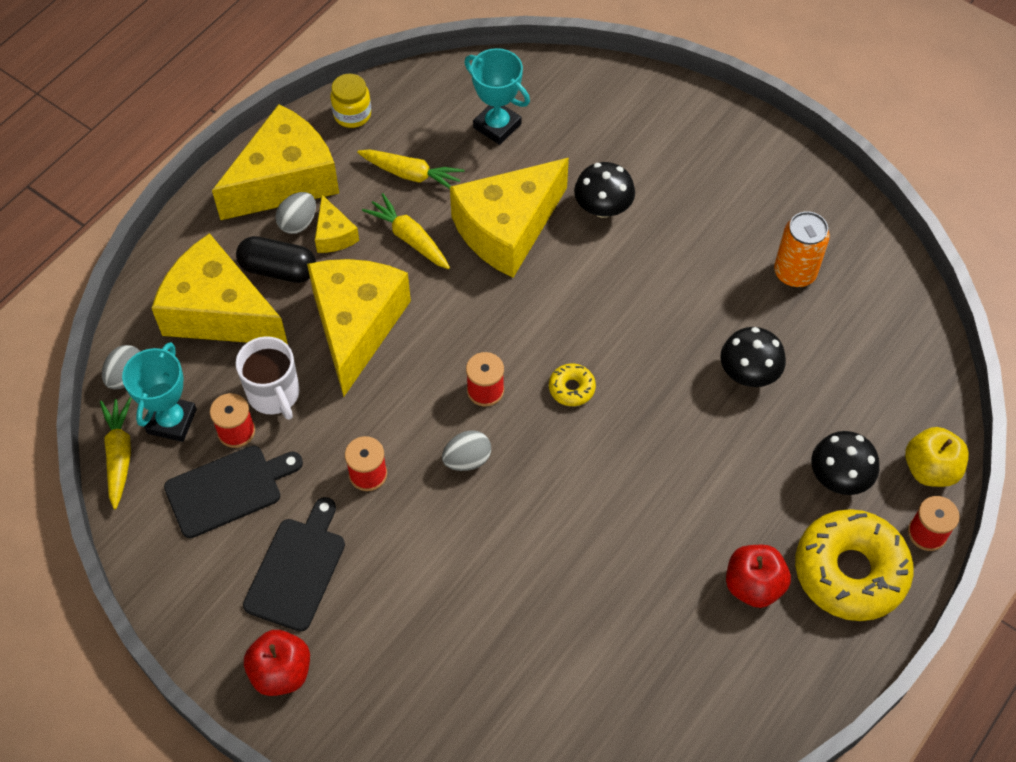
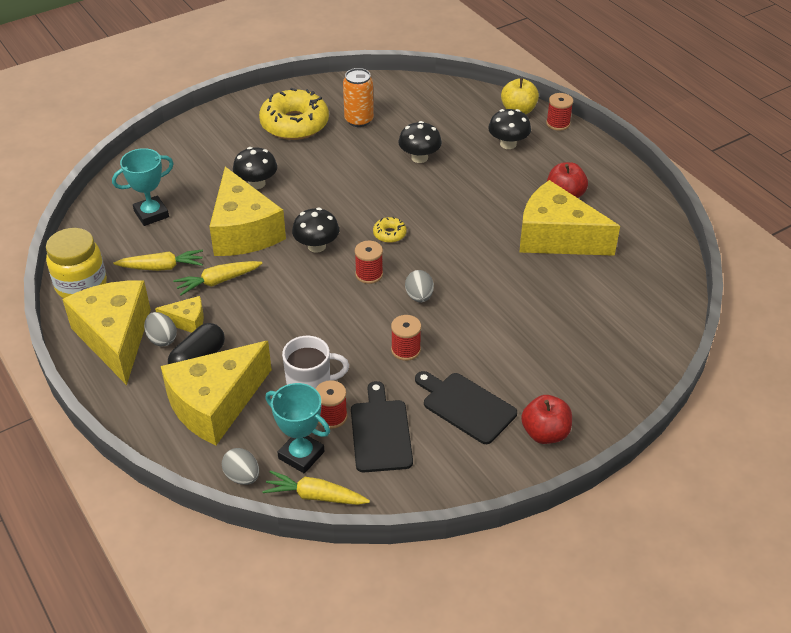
camera: 70 degrees left, 15 degrees down
yellow cheese [307,259,411,397] -> yellow cheese moved to [519,180,620,256]
yellow jar [330,74,371,128] -> yellow jar [46,228,107,298], size x1.61
yellow carrot [357,149,465,189] -> yellow carrot turned 45 degrees clockwise [114,250,203,271]
yellow donut [795,509,914,621] -> yellow donut moved to [259,88,329,140]
none -> black mushroom [292,207,339,253]

